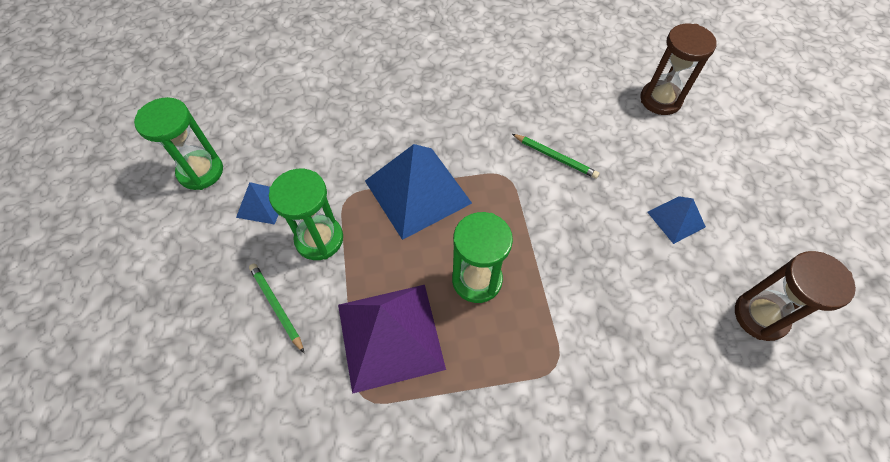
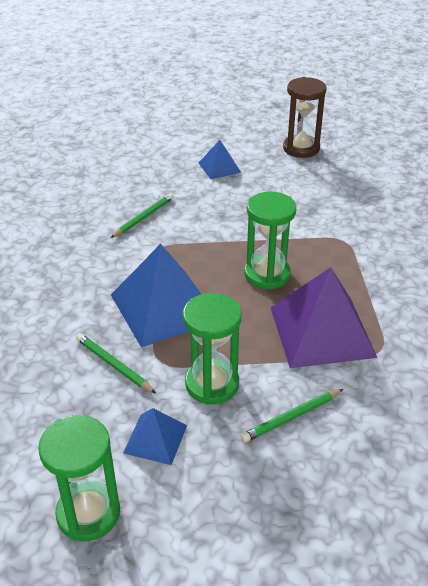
camera: 85 degrees left, 20 degrees down
brown hourglass [640,24,717,115] -> none
none -> green pencil [76,333,156,393]

